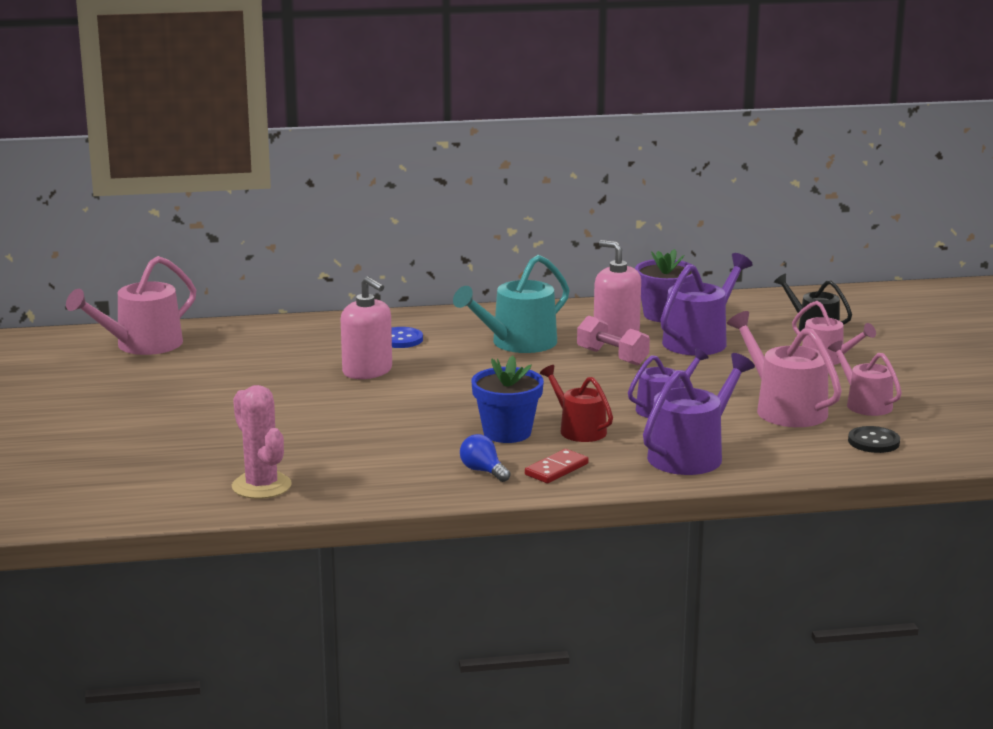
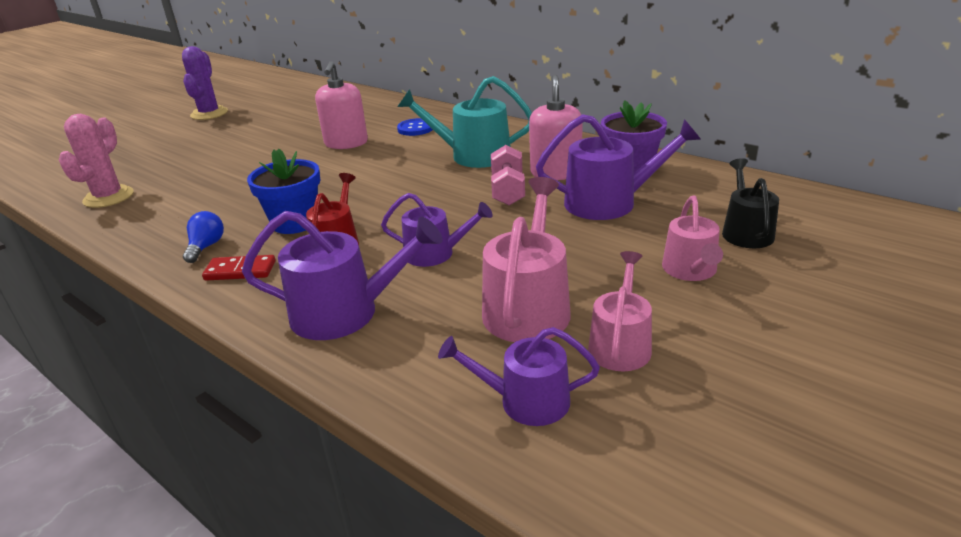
camera: 50 degrees right, 10 degrees up
pink watering can [66,256,196,355] -> none
black button [848,426,900,453] -> purple watering can [438,327,600,426]
none -> purple cactus [182,46,228,120]

